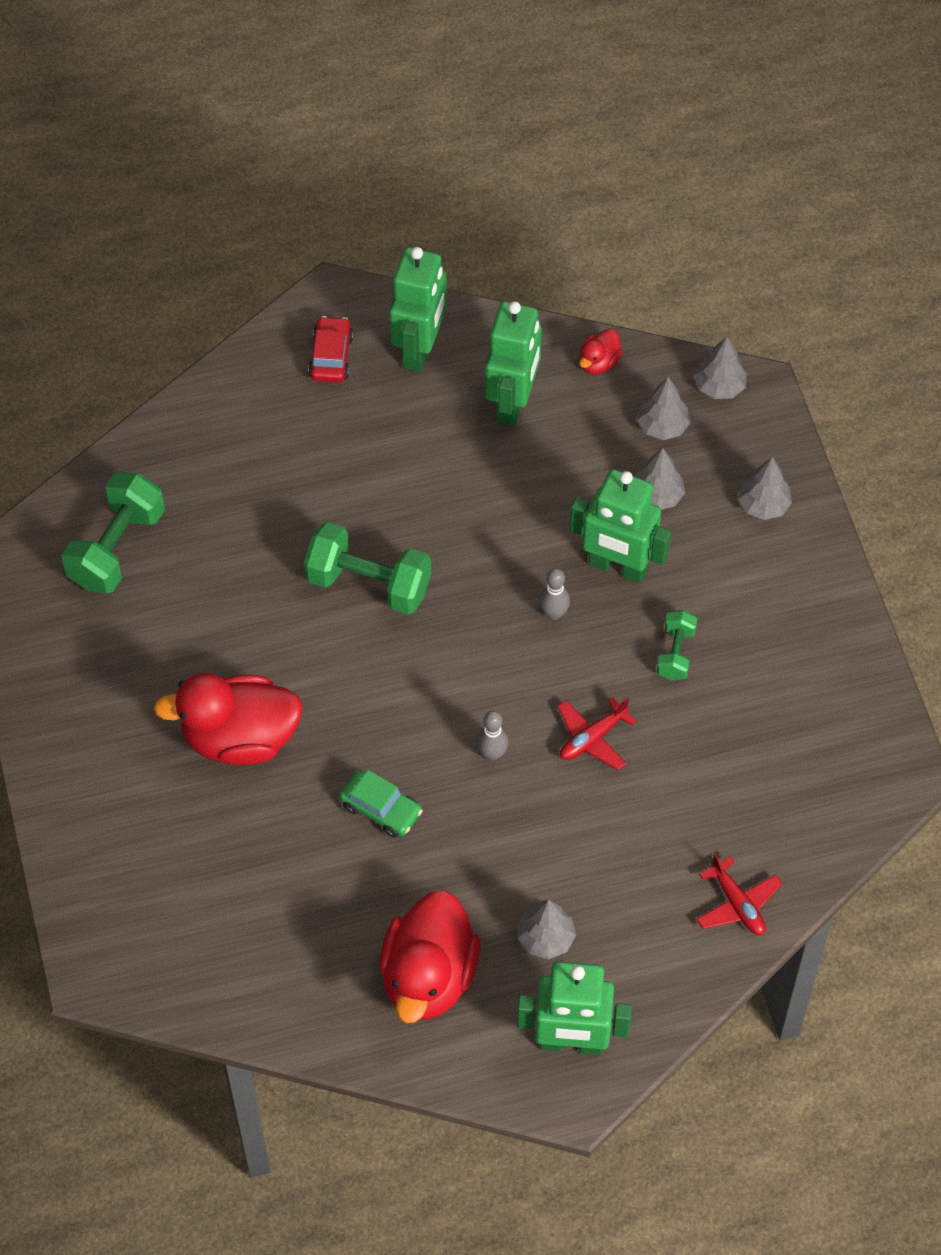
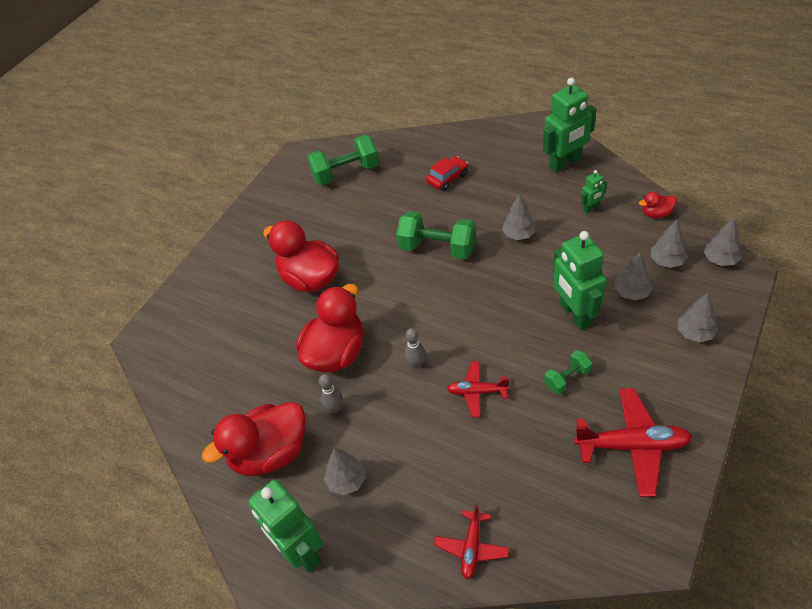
camera: 50 degrees right, 10 degrees down
green dumbbell [304,522,431,615] -> green dumbbell turned 45 degrees counterclockwise [396,211,476,259]
red car [308,316,354,382] -> red car moved to [426,156,468,191]
green car [340,770,423,838] -> red duck [296,284,363,372]
green robot [485,301,542,426] -> green robot [581,170,607,213], size x0.48
grey bowling pin [539,568,570,620] -> grey bowling pin moved to [319,374,343,413]
none -> grey tree [502,194,536,240]
none -> red plane [574,388,692,497]

